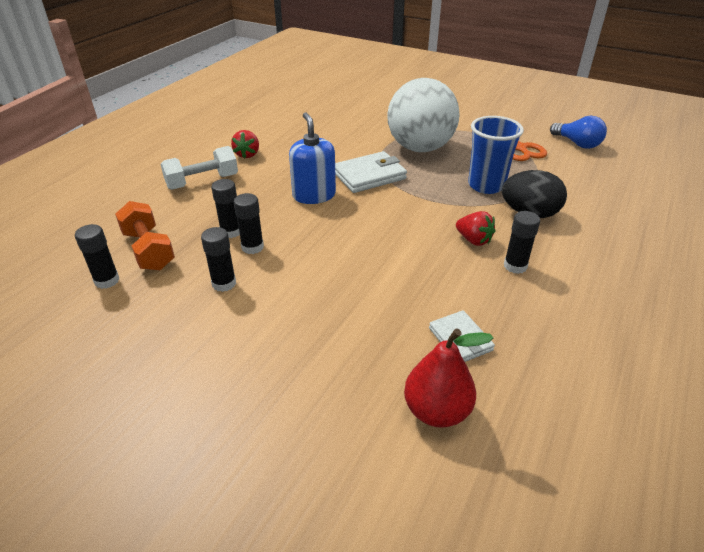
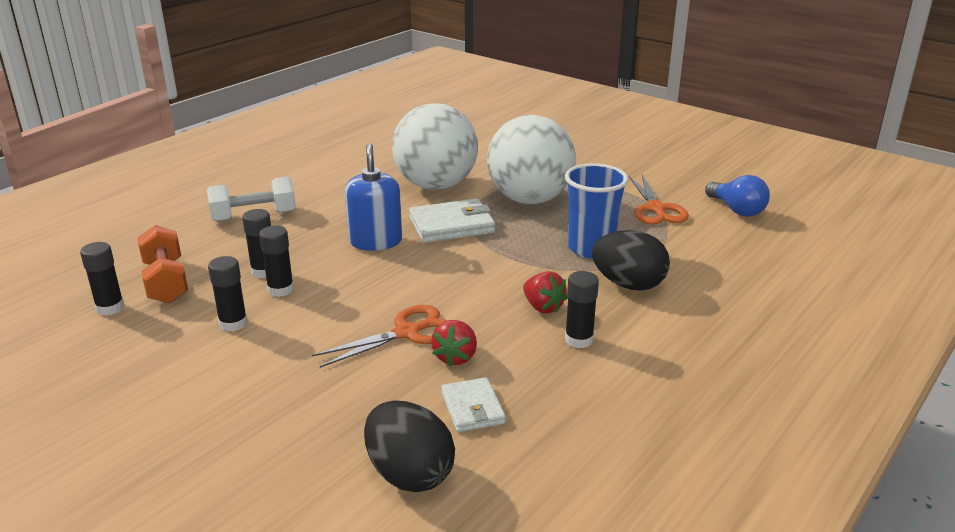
camera: 10 degrees right, 10 degrees down
red strawberry [231,130,259,159] -> red strawberry moved to [431,320,477,366]
red pear [404,328,493,428] -> black egg [364,401,455,492]
none -> orange scissors [312,305,448,368]
none -> white ball [392,103,478,190]

